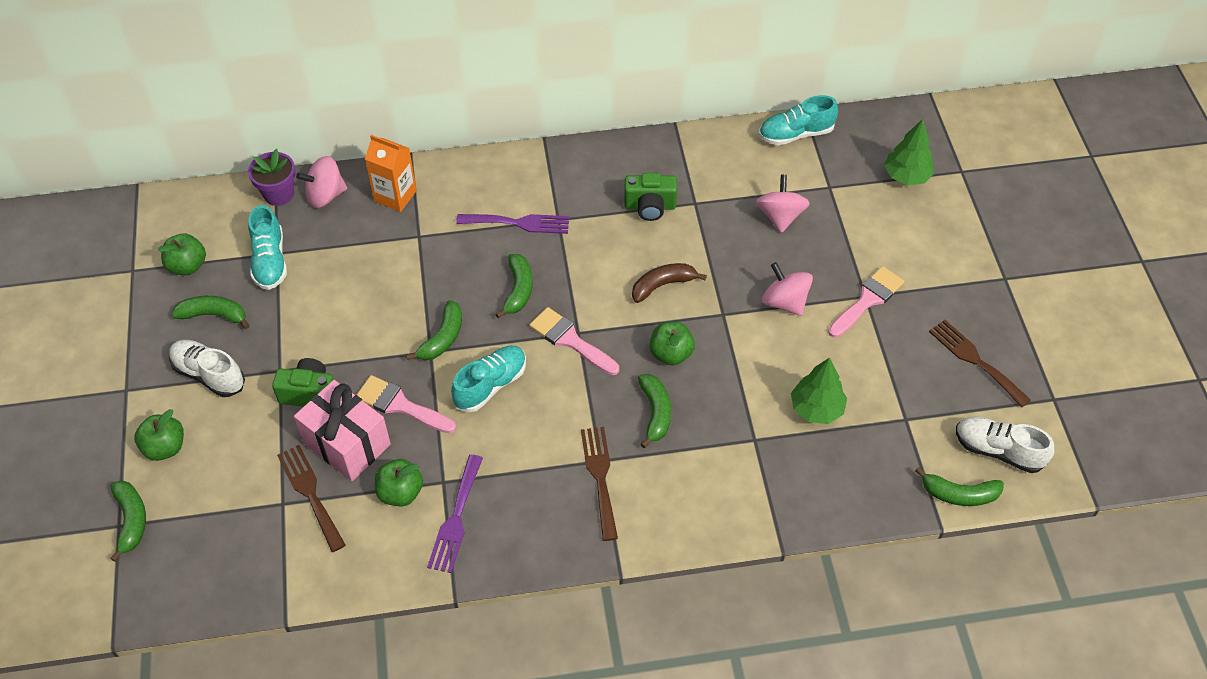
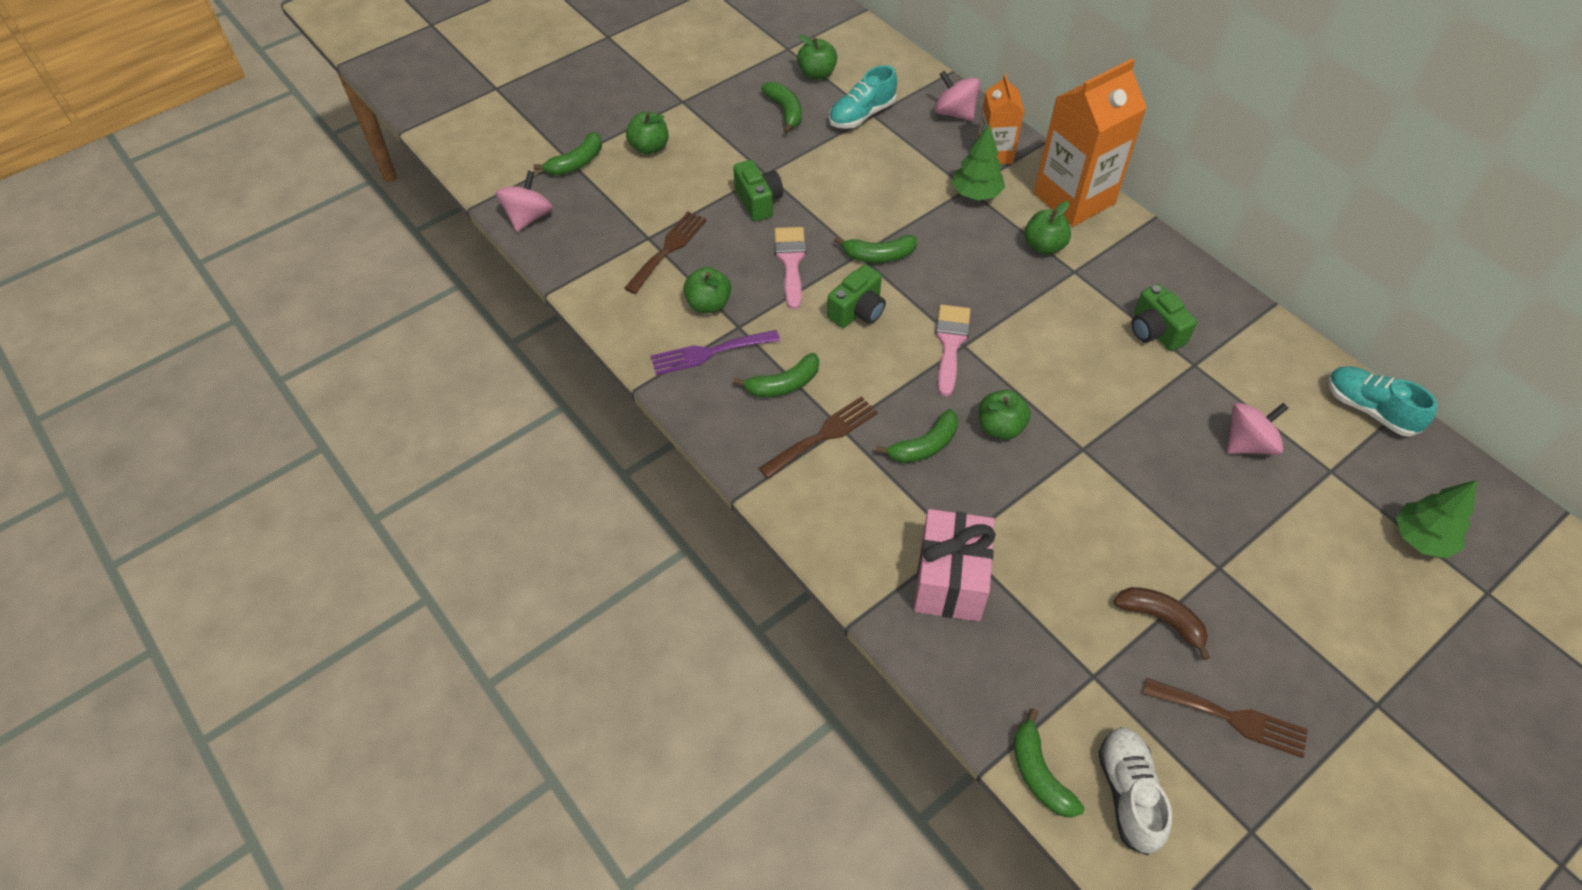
camera: 60 degrees right, 0 degrees up
white shoe [169,340,245,397] -> none
purple flower pot [248,149,295,206] -> none
pink gift [294,380,391,481] -> pink gift moved to [914,509,996,621]
turquoise shoe [451,346,526,412] -> green camera [827,264,886,328]
purple fork [456,214,569,234] -> green apple [1024,201,1071,255]
green banana [495,254,532,319] -> green banana moved to [733,353,819,397]
brown banana [632,263,707,303] -> brown banana moved to [1114,587,1210,660]
pink spinning top [762,262,813,316] -> pink spinning top moved to [496,170,553,232]
green tree [791,357,847,424] -> green tree moved to [952,124,1005,201]
pink brush [828,266,904,338] -> none
brown fork [929,320,1031,408] -> brown fork turned 90 degrees clockwise [1143,678,1308,758]
none -> orange carton [1034,58,1147,227]

